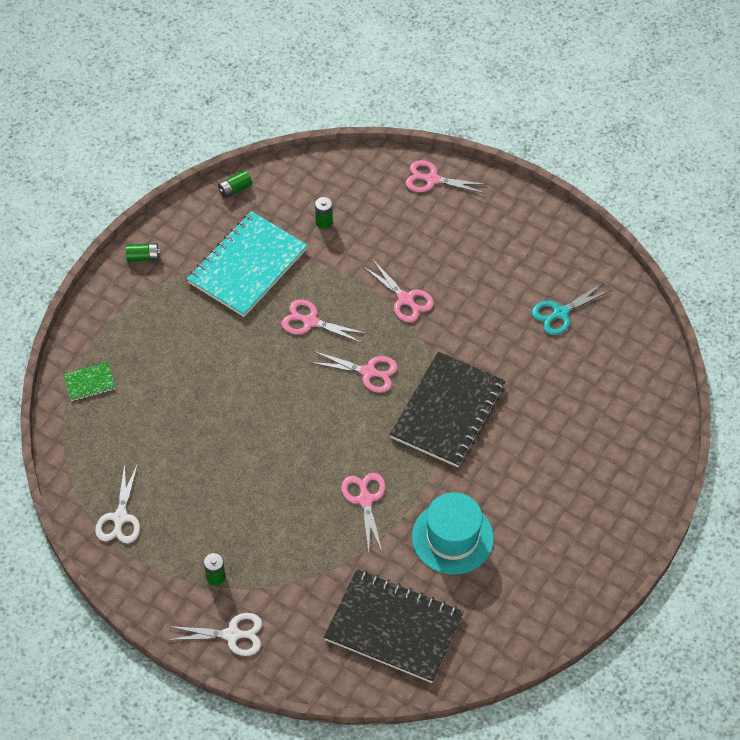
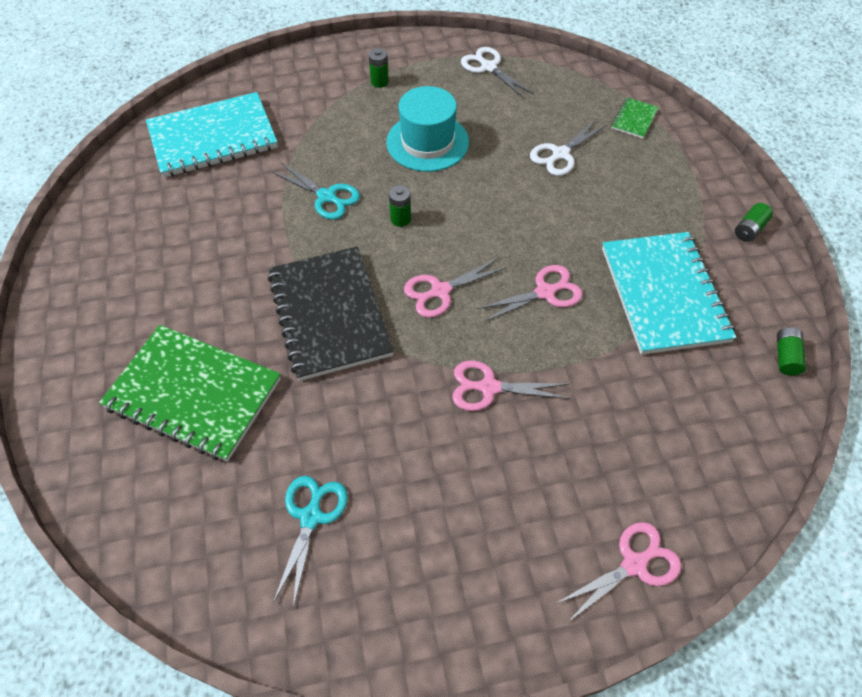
camera: 135 degrees right, 0 degrees up
white scissors [168,613,262,656] -> white scissors moved to [530,120,607,176]
green battery [315,197,333,229] -> green battery moved to [389,185,411,227]
black notebook [324,569,464,683] -> turquoise notebook [146,92,278,178]
pink scissors [341,473,385,554] -> turquoise scissors [271,162,360,220]
turquoise hat [412,492,494,575] -> turquoise hat moved to [386,86,469,172]
none -> green notebook [99,325,281,462]

